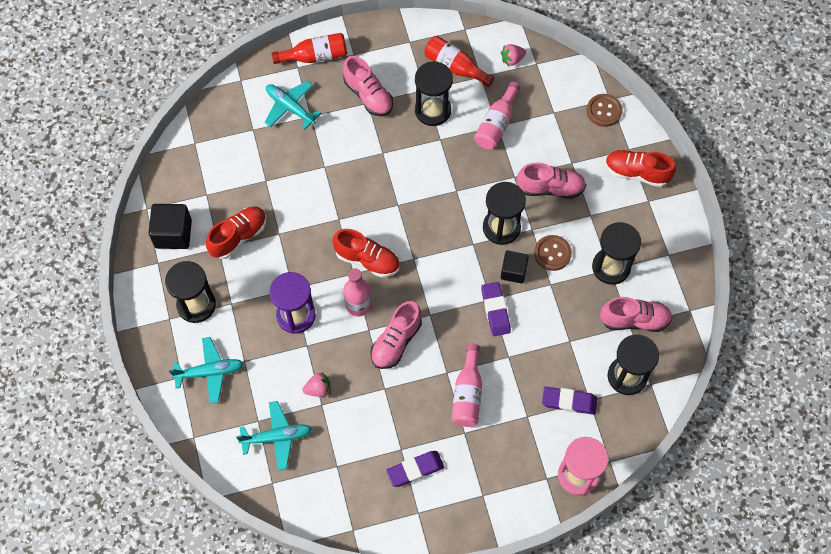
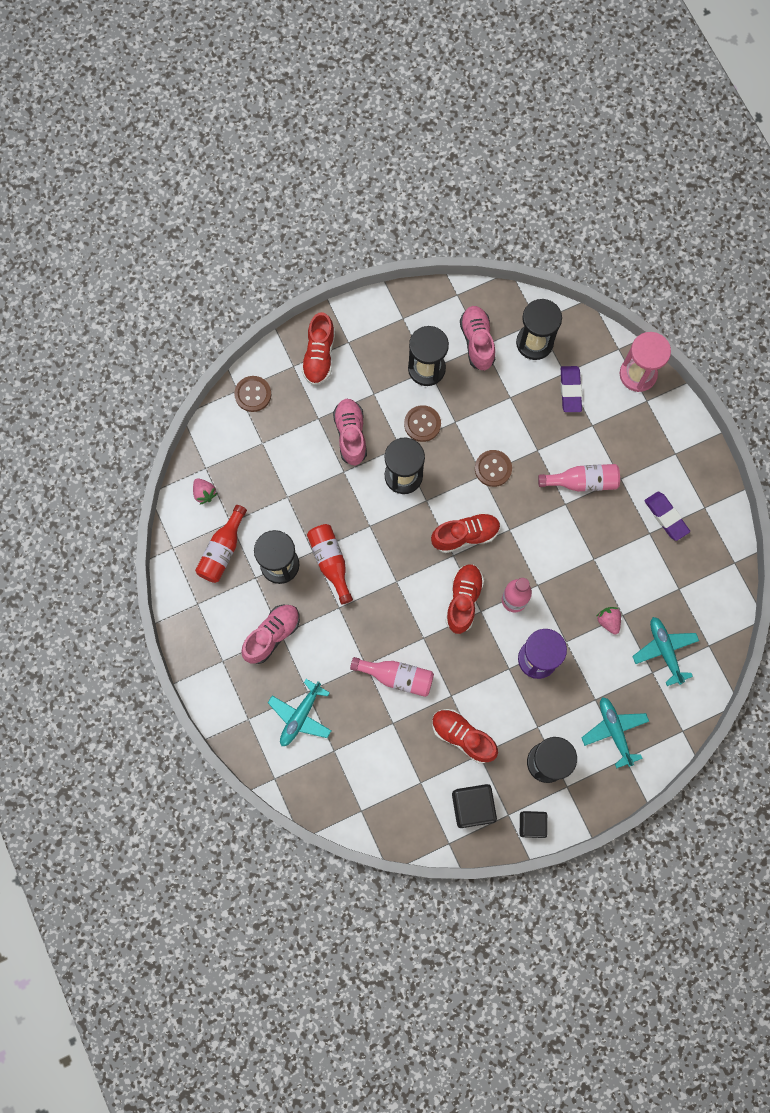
camera: 100 degrees left, 10 degrees up
red bottle [272,33,347,64] -> red bottle moved to [307,524,353,605]
pink shoe [370,301,422,369] -> none
pink bottle [474,81,520,150] -> pink bottle moved to [350,657,434,697]
purple eraser [481,282,511,336] -> brown button [475,450,512,487]
black cube [501,251,529,283] -> black cube moved to [520,811,547,838]
none -> red shoe [431,512,500,553]

